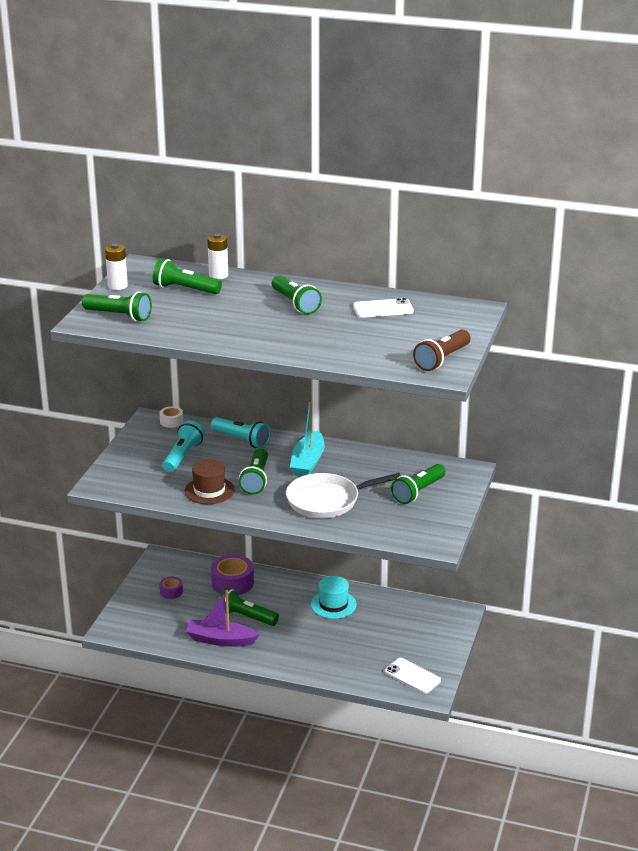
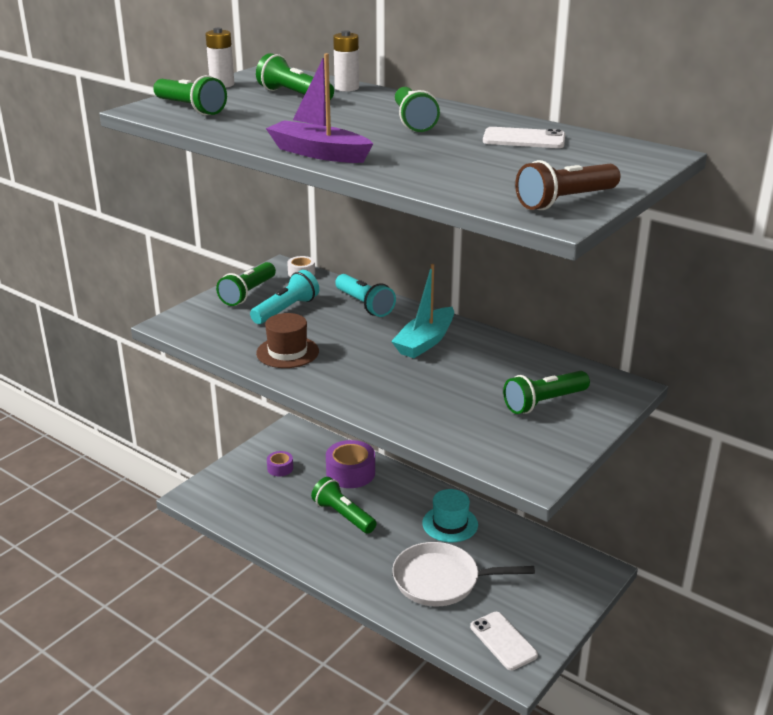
camera: 20 degrees right, 0 degrees up
purple boat [185,590,260,647] -> purple boat moved to [266,53,373,163]
green flashlight [239,449,268,494] -> green flashlight moved to [216,262,276,306]
white pan [286,473,401,518] -> white pan moved to [392,542,535,606]

